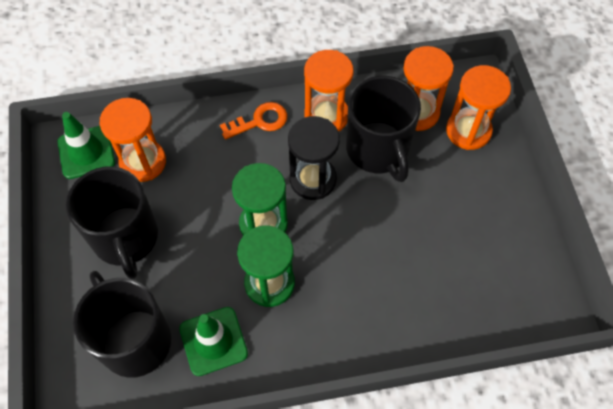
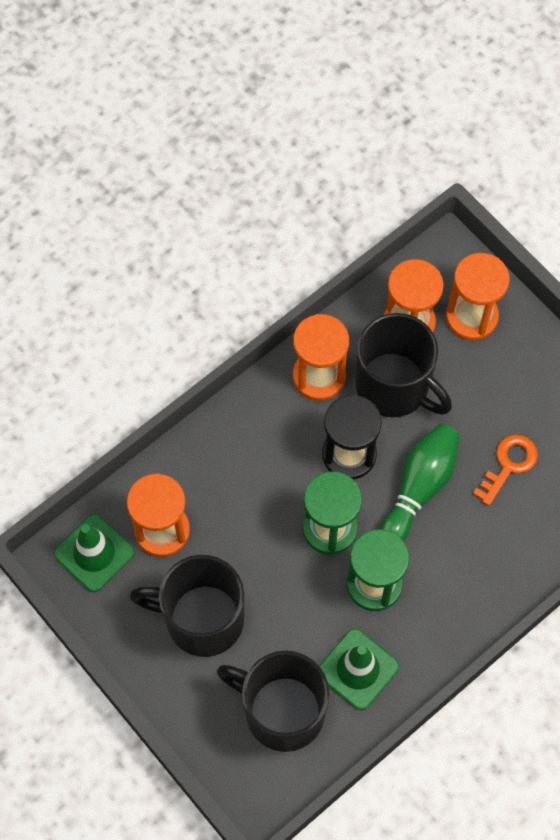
camera: 30 degrees left, 5 degrees up
black mug [66,166,158,279] -> black mug turned 150 degrees clockwise [130,555,244,657]
orange key [220,102,287,140] -> orange key moved to [473,435,538,506]
none -> green bowling pin [380,423,460,541]

